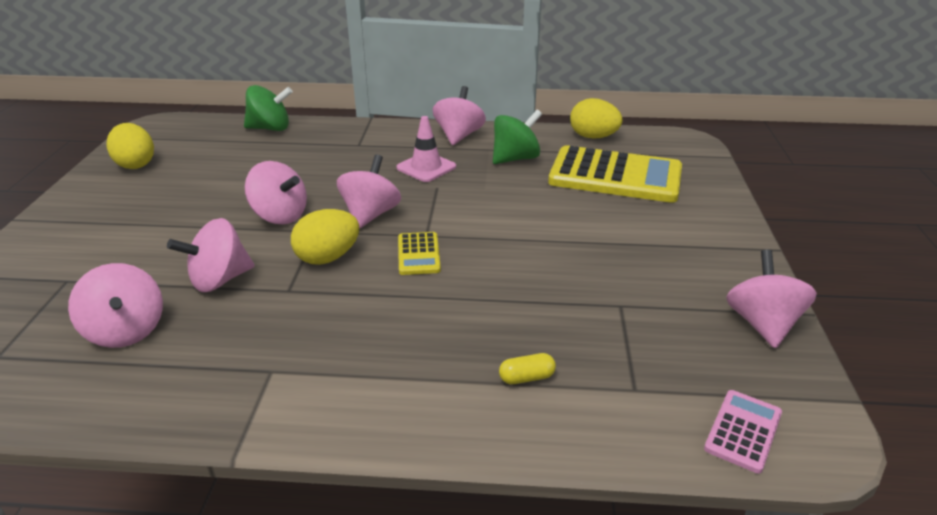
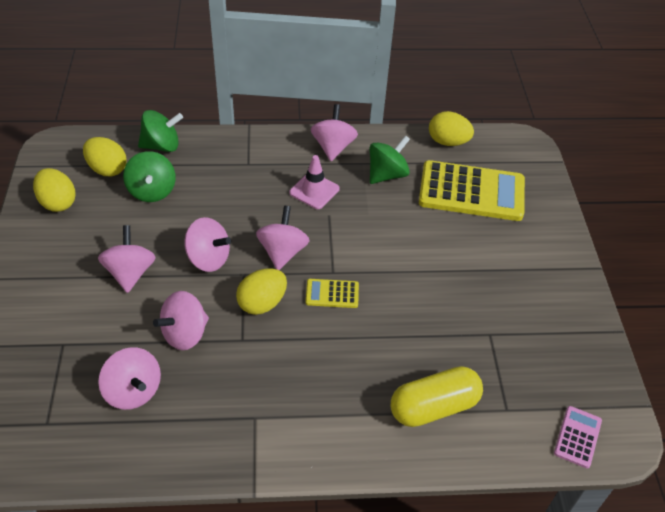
camera: 10 degrees left, 15 degrees up
yellow calculator [398,232,441,275] -> yellow calculator turned 105 degrees clockwise [305,279,359,308]
yellow capsule [499,353,556,384] -> yellow capsule [391,366,483,427], size x2.41
pink spinning top [726,250,817,348] -> pink spinning top moved to [98,225,156,293]
none -> yellow egg [83,137,127,177]
none -> green spinning top [123,151,176,202]

